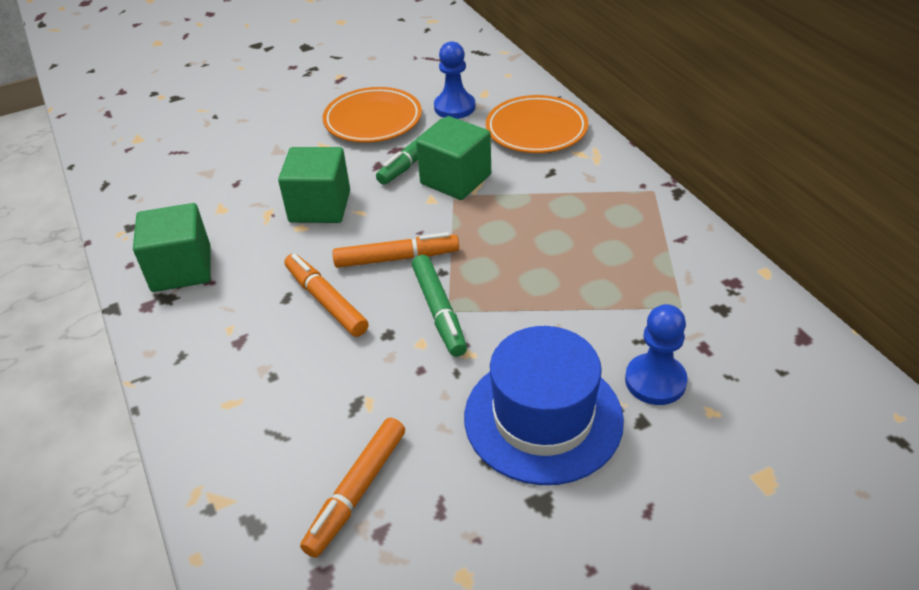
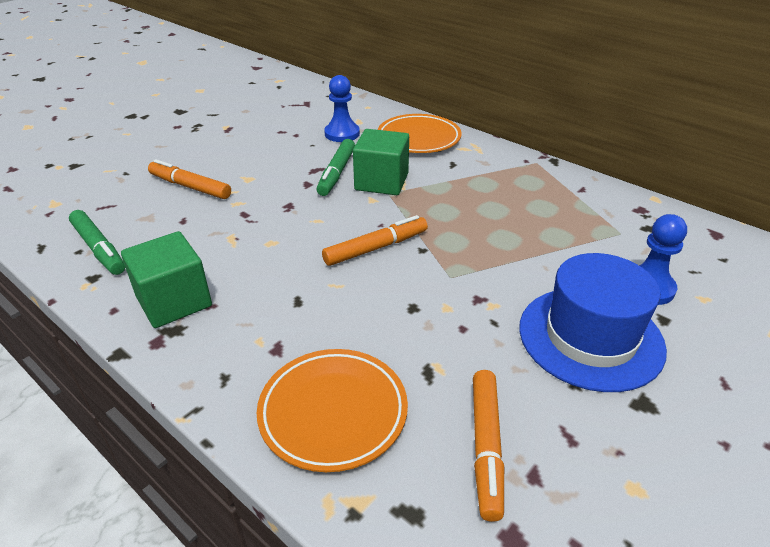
camera: 25 degrees left, 5 degrees down
green cube [278,147,350,223] -> none
orange marker [284,254,368,337] -> orange marker moved to [148,159,231,199]
orange plate [323,87,422,143] -> orange plate moved to [257,349,408,472]
green marker [412,255,467,357] -> green marker moved to [69,210,125,275]

